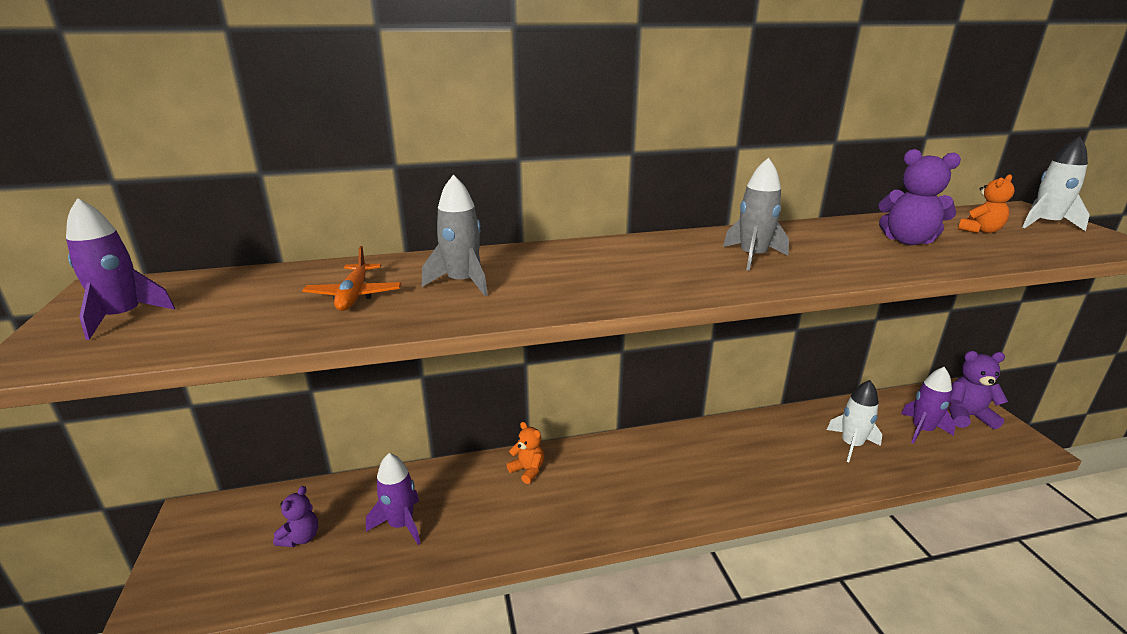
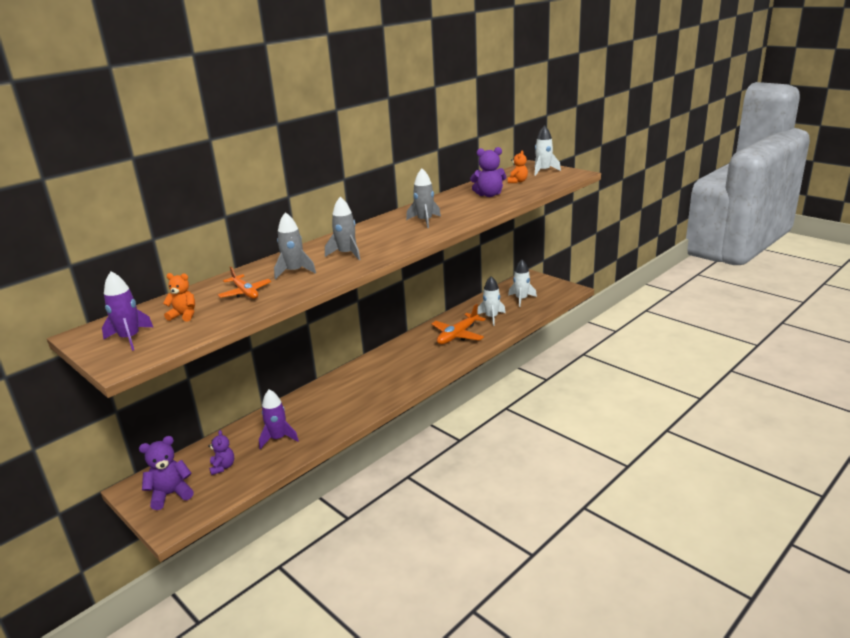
camera: 30 degrees left, 0 degrees up
orange teddy bear [507,422,544,484] -> orange teddy bear moved to [163,273,195,322]
purple rocket [901,367,956,444] -> white rocket [508,259,537,307]
purple teddy bear [949,351,1008,429] -> purple teddy bear moved to [139,436,194,510]
none -> grey rocket [325,197,360,260]
none -> orange plane [431,304,486,344]

